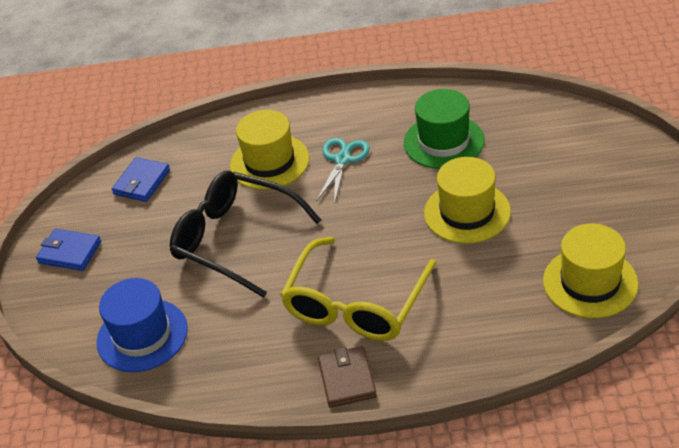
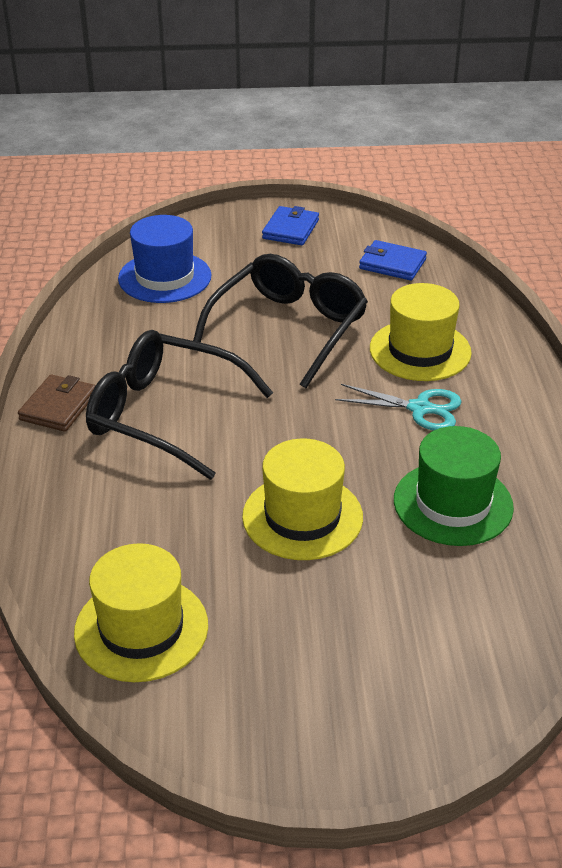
camera: 85 degrees right, 5 degrees down
yellow glasses [280,237,436,341] -> black glasses [86,330,273,480]
brown wallet [318,346,377,408] -> brown wallet turned 60 degrees counterclockwise [18,374,96,432]

